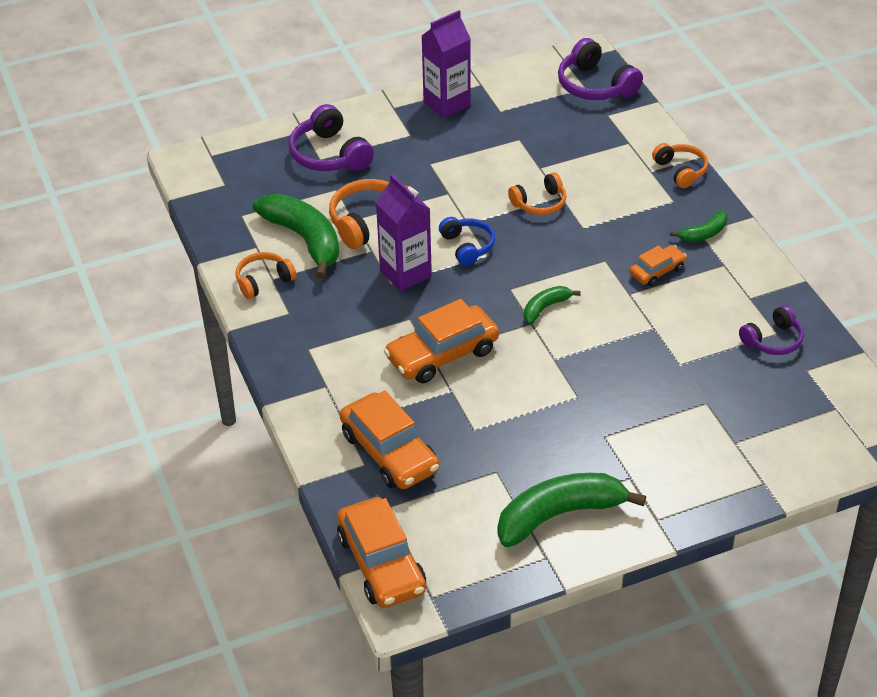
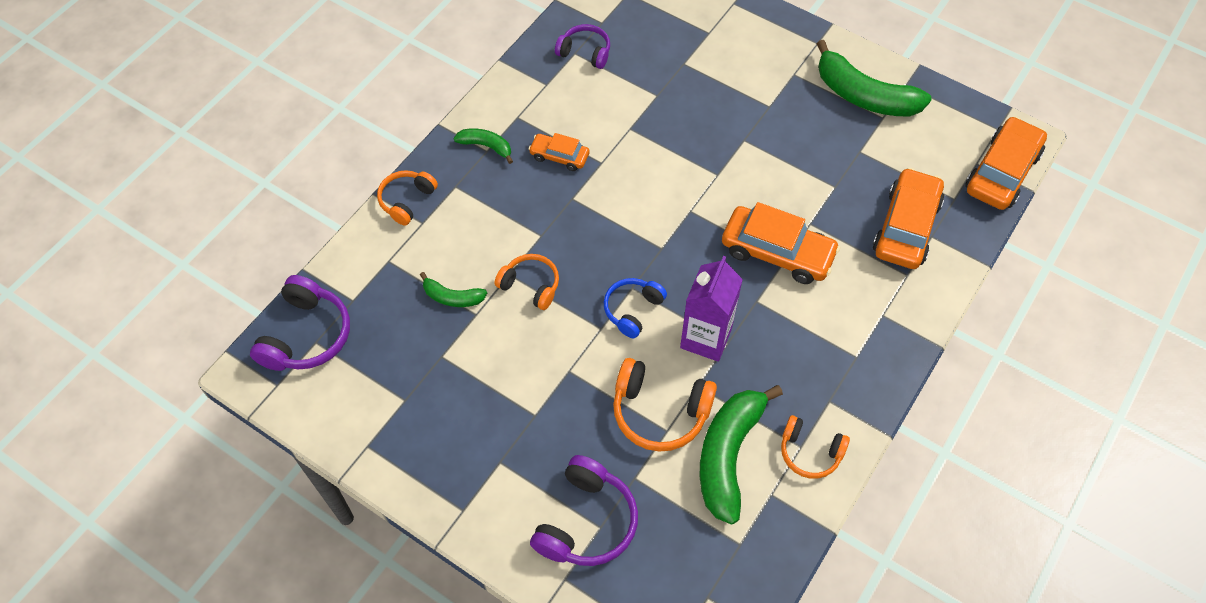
camera: 125 degrees left, 15 degrees up
purple carton [422,10,471,118] -> none
green banana [523,286,581,324] -> green banana moved to [420,272,487,307]

